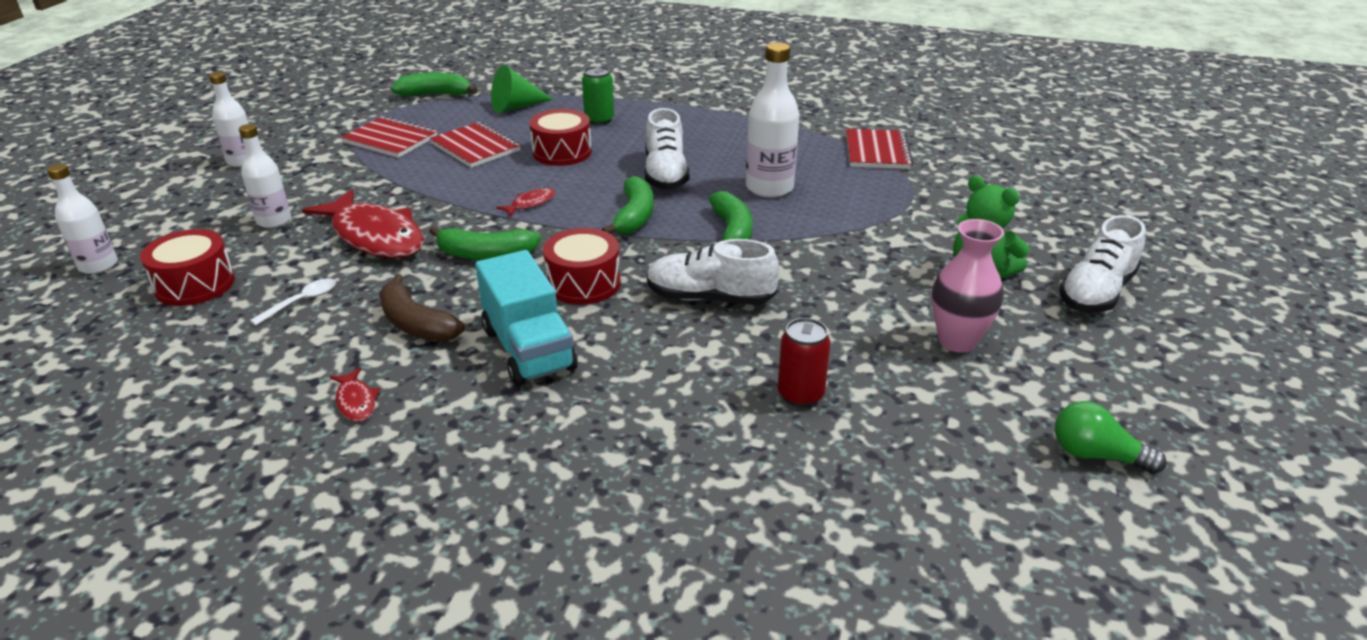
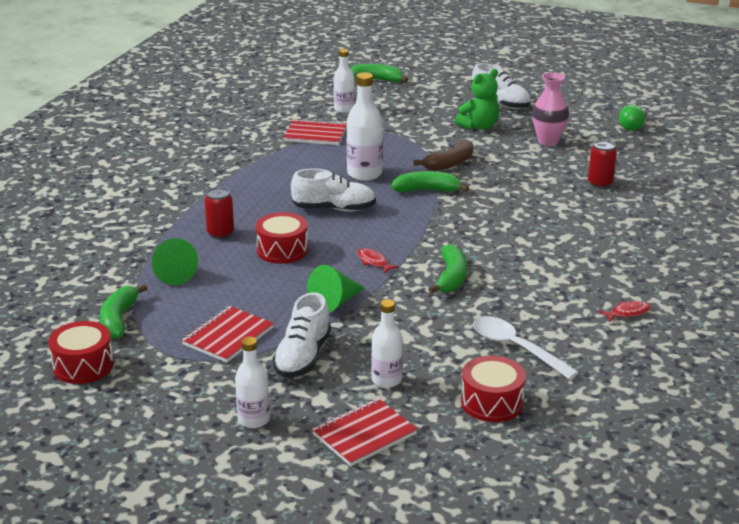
camera: 85 degrees left, 5 degrees down
white bottle [47,164,118,274] -> white bottle moved to [333,49,355,113]
white spoon [250,278,336,325] -> white spoon [473,316,579,380], size x1.80
red fish [302,190,424,258] -> none
brown banana [379,274,465,342] -> brown banana moved to [413,140,473,171]
red notebook [430,122,521,168] -> red notebook moved to [312,398,418,466]
turquoise truck [475,250,578,386] -> none
red drum [543,228,621,305] -> red drum moved to [48,321,114,384]
green can [582,66,614,125] -> red can [204,187,234,239]
green banana [602,176,653,234] -> green banana moved to [350,64,408,82]
white shoe [647,239,779,305] -> white shoe moved to [272,293,331,378]
none -> green cone [307,265,365,313]

